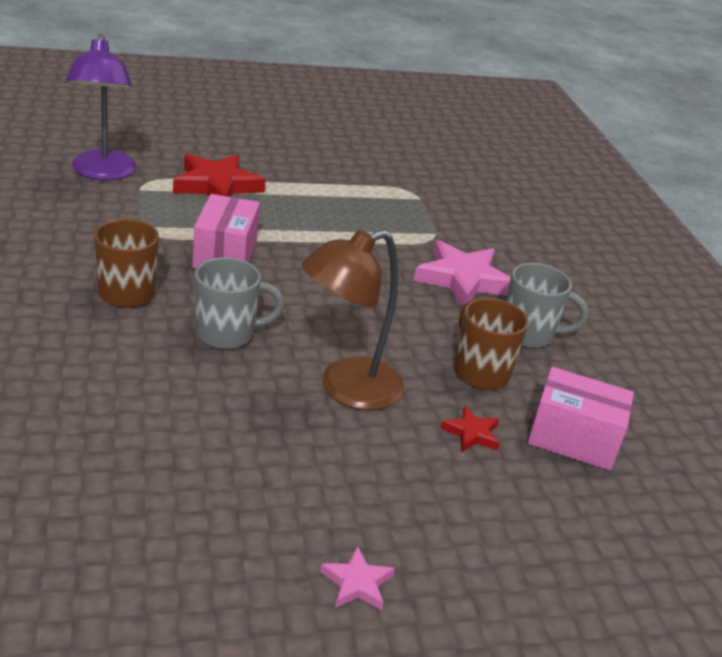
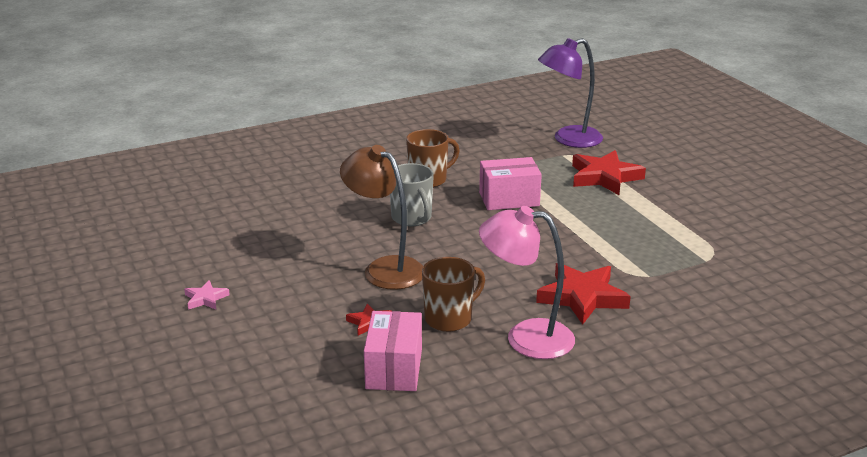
camera: 80 degrees right, 5 degrees down
pink star [414,240,511,306] -> red star [536,263,631,325]
grey mug [506,263,589,348] -> pink lamp [479,206,575,359]

